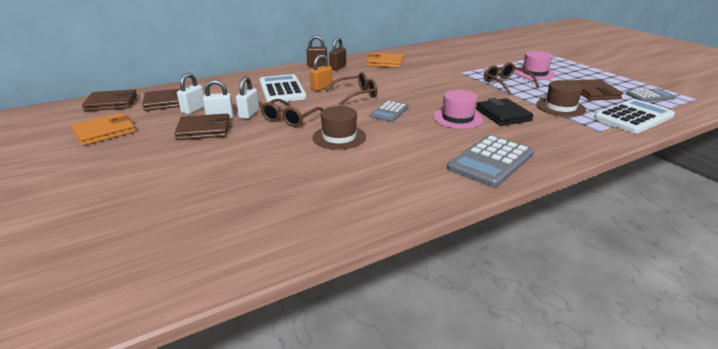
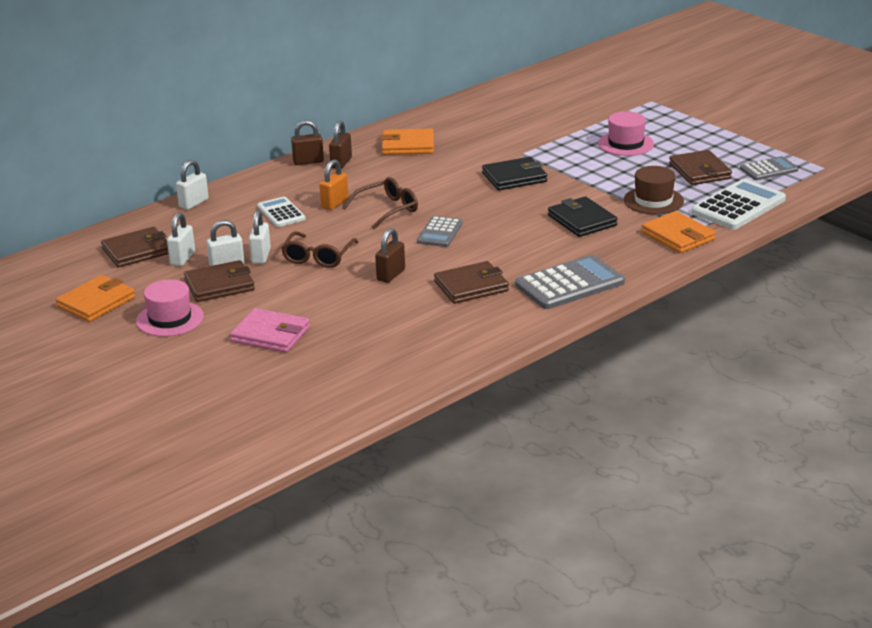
camera: 10 degrees left, 0 degrees up
brown wallet [82,89,137,111] -> brown wallet moved to [434,261,509,304]
white calculator [259,74,307,103] -> white calculator [257,197,306,227], size x0.59
brown hat [313,106,366,150] -> brown padlock [375,228,405,283]
pink hat [433,90,483,129] -> pink hat moved to [136,279,204,337]
grey calculator [447,135,534,188] -> grey calculator turned 150 degrees counterclockwise [515,255,625,309]
brown glasses [484,62,539,94] -> none
none -> white padlock [176,160,208,210]
none -> pink wallet [230,308,310,353]
none -> black wallet [482,157,547,190]
none -> orange wallet [642,211,716,253]

